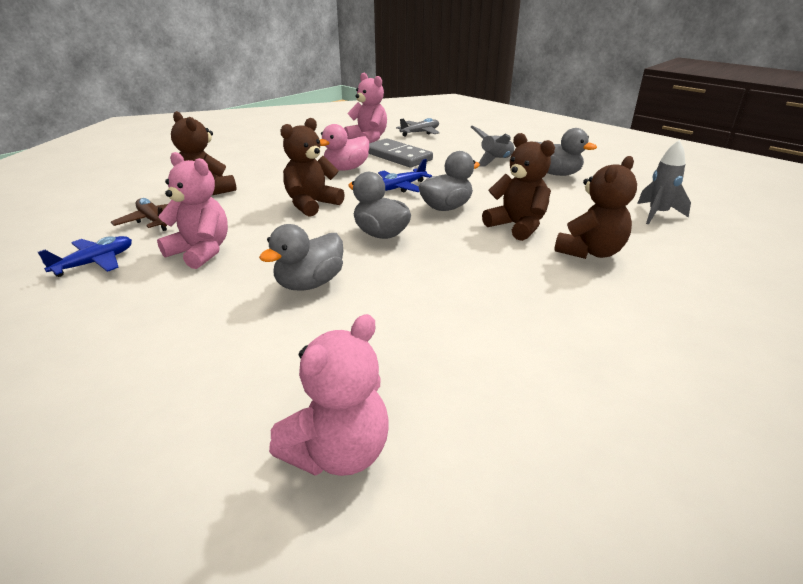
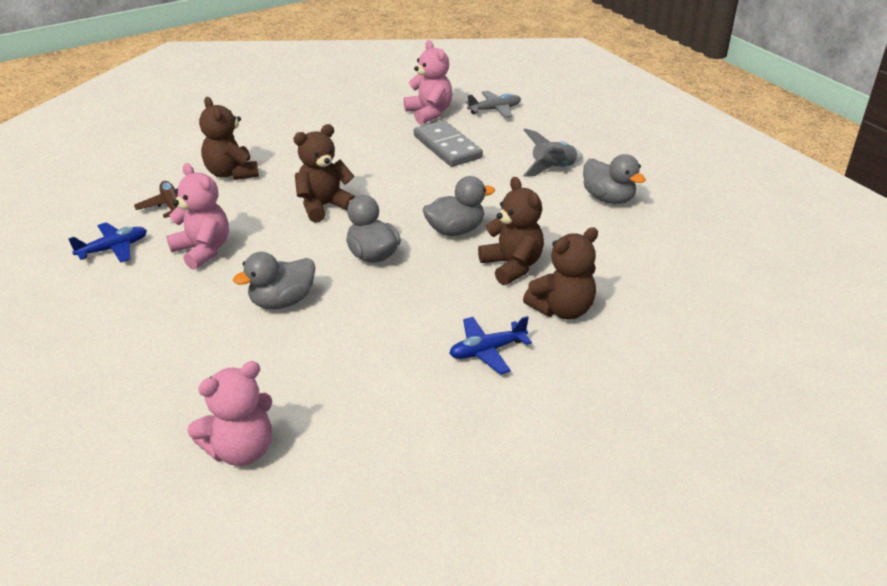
camera: 15 degrees right, 5 degrees up
pink duck [320,124,369,171] -> none
blue plane [378,159,432,192] -> blue plane moved to [449,316,532,375]
grey rocket [637,140,691,224] -> none

